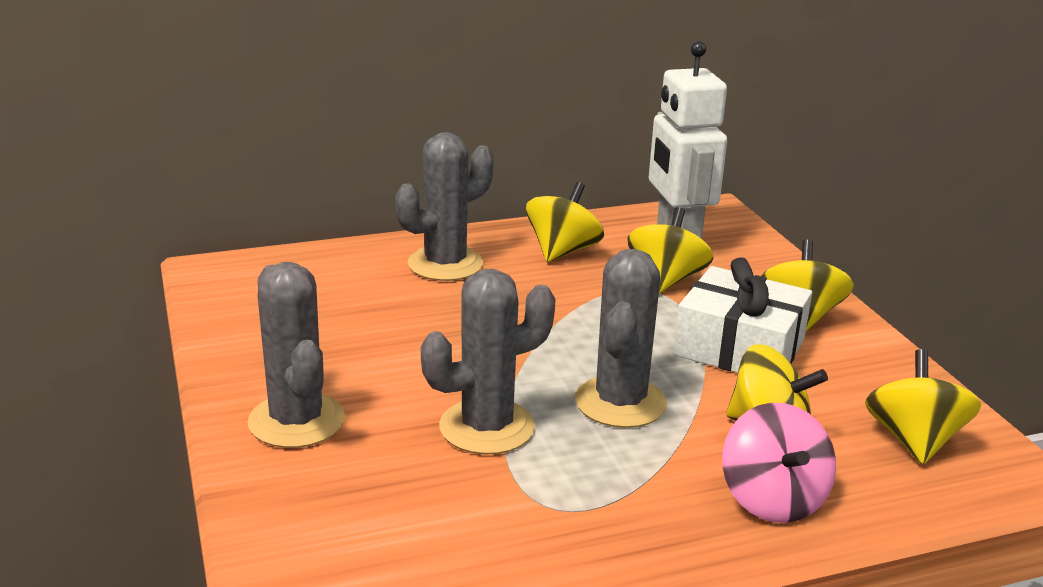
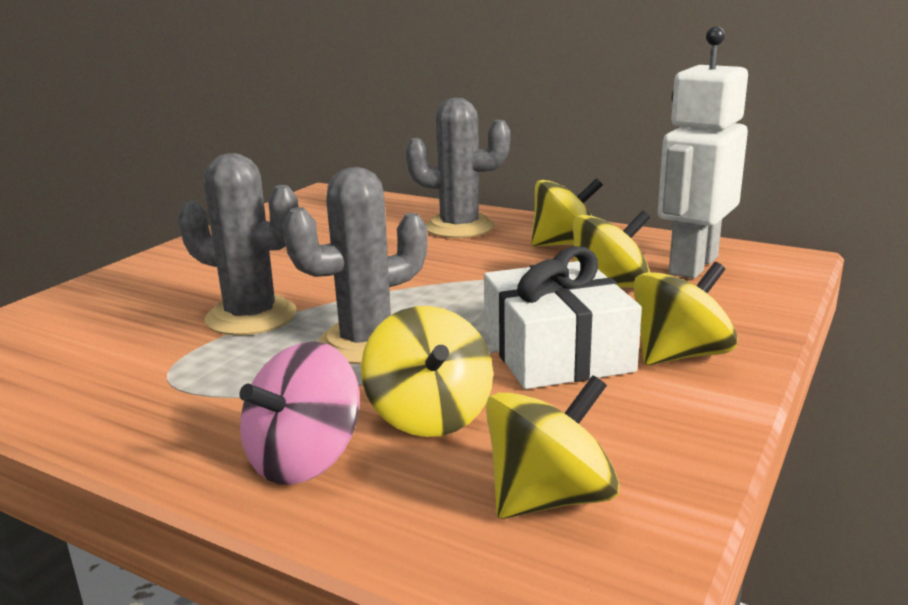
camera: 50 degrees right, 5 degrees down
grey cactus [248,262,345,448] -> none

